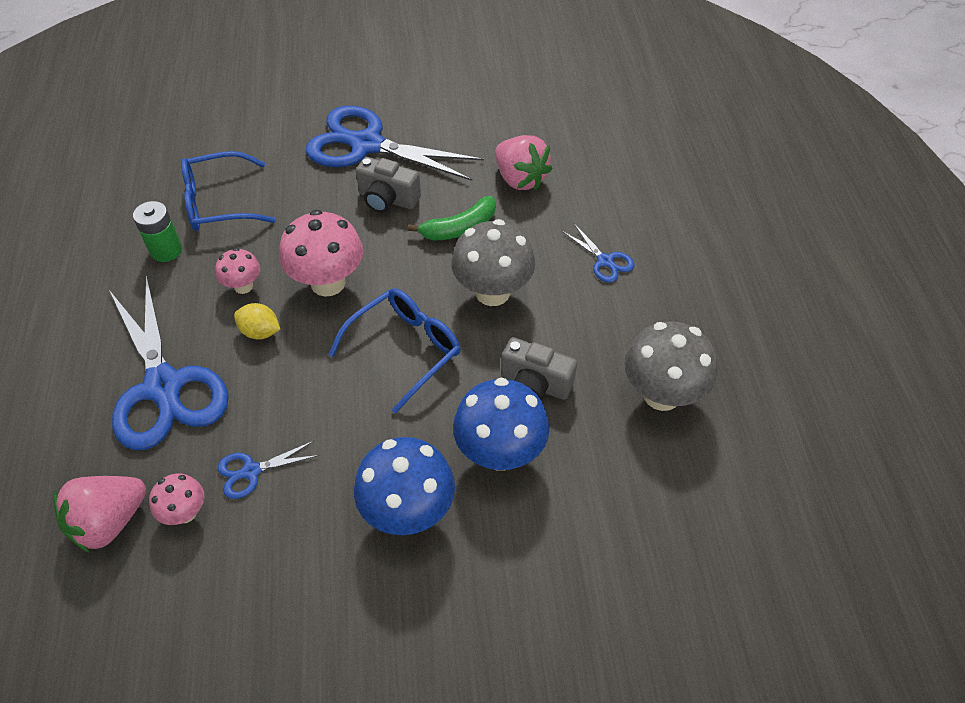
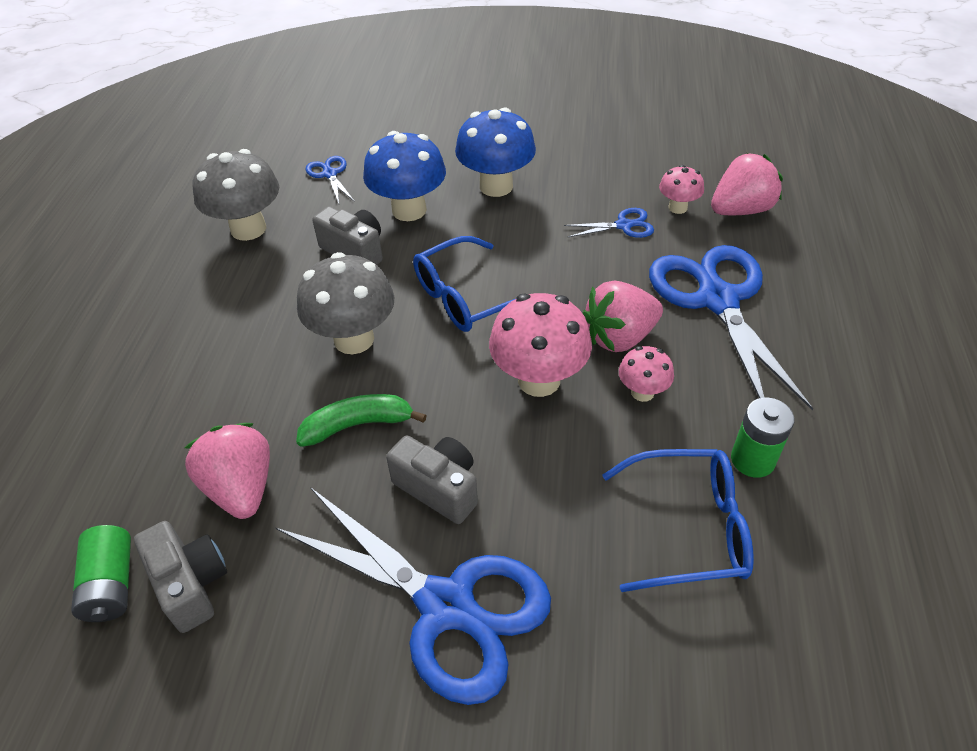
camera: 165 degrees left, 5 degrees down
yellow lemon [234,303,280,340] -> pink strawberry [582,281,663,352]
blue scissors [562,224,635,283] -> blue scissors moved to [305,156,355,204]
none -> green battery [71,525,131,622]
none -> grey camera [134,521,227,633]

